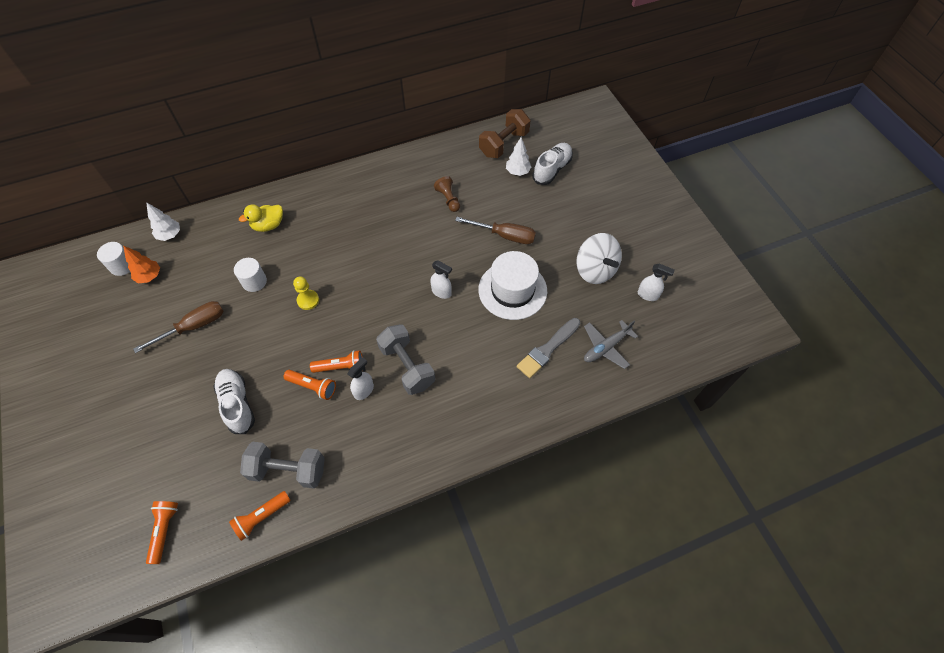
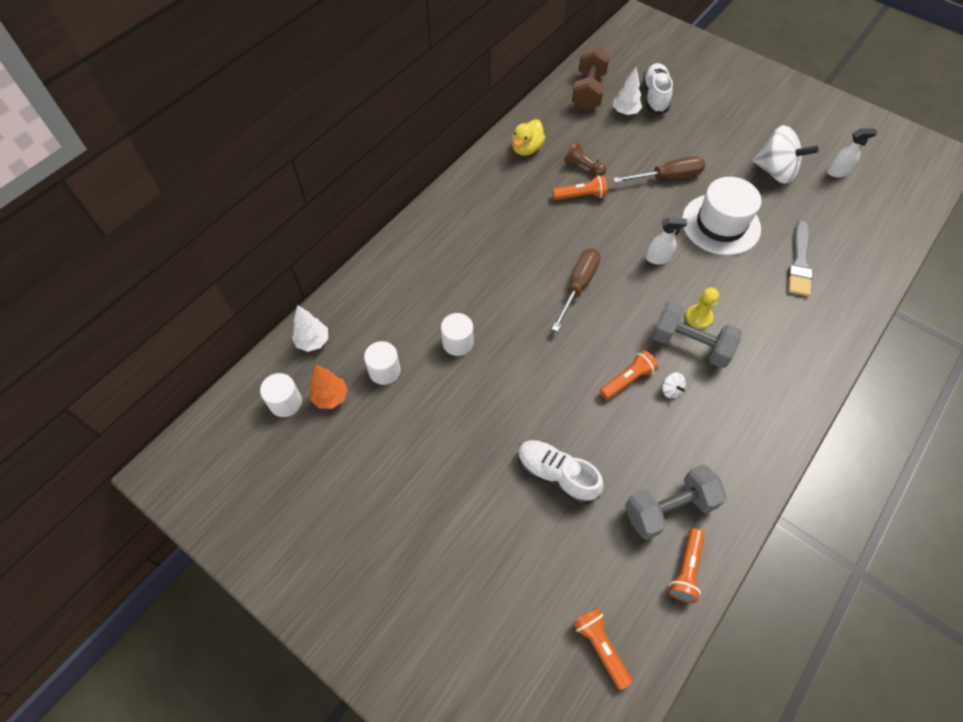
camera: 30 degrees left, 0 degrees up
brown screwdriver [133,301,224,353] -> brown screwdriver moved to [552,249,601,332]
yellow duck [239,204,283,232] -> yellow duck moved to [512,119,545,156]
orange flashlight [284,370,336,400] -> orange flashlight moved to [553,175,607,200]
yellow pawn [293,276,319,310] -> yellow pawn moved to [686,287,719,329]
white spray bottle [348,357,374,400] -> white spinning top [662,373,686,398]
grey plane [584,320,638,369] -> none
none -> white cylinder [364,341,401,385]

